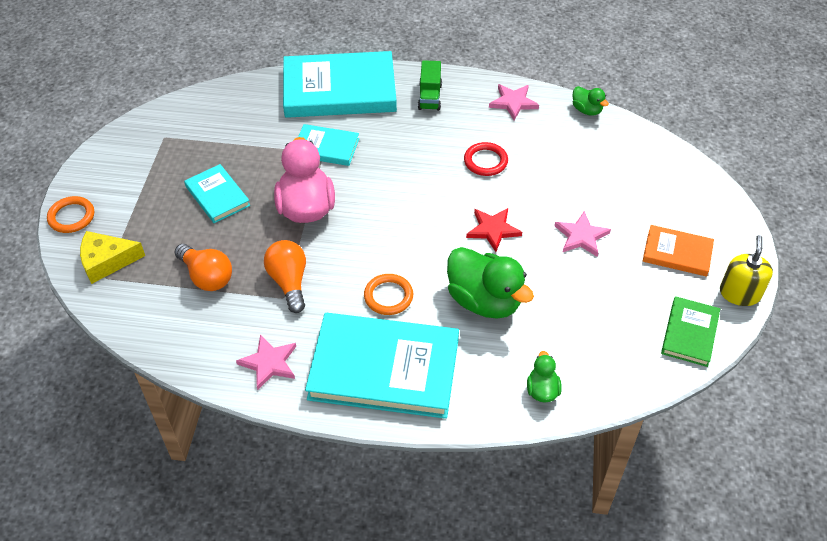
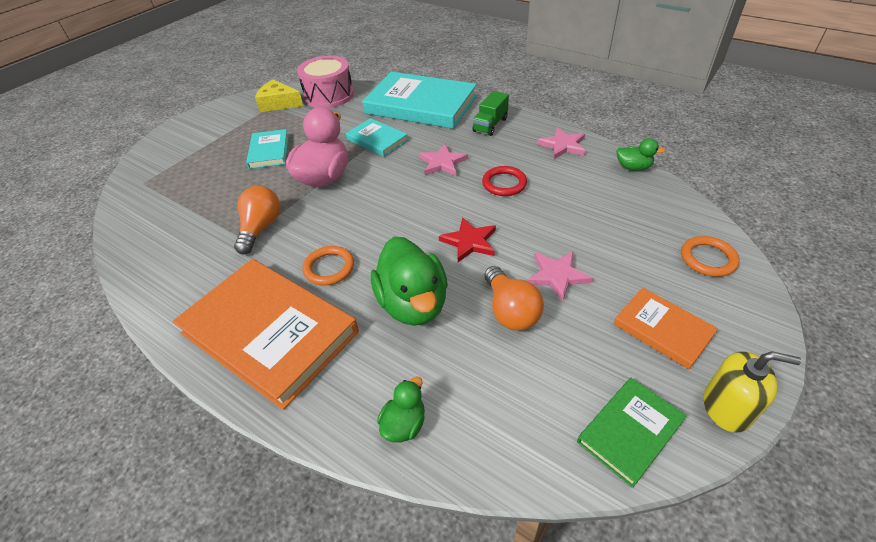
camera: 30 degrees right, 5 degrees down
orange ring [47,196,94,233] -> orange ring moved to [681,236,740,277]
yellow cheese [80,231,145,284] -> yellow cheese moved to [255,79,303,112]
orange light bulb [175,244,232,291] -> orange light bulb moved to [484,266,544,331]
pink star [236,334,296,390] -> pink star moved to [419,144,468,176]
turquoise book [305,313,459,419] -> orange book [172,259,359,410]
green duck [573,86,609,116] -> green duck turned 60 degrees counterclockwise [616,138,665,171]
yellow soap dispenser [720,235,773,306] -> yellow soap dispenser turned 60 degrees clockwise [704,351,801,432]
none -> pink drum [297,56,354,108]

